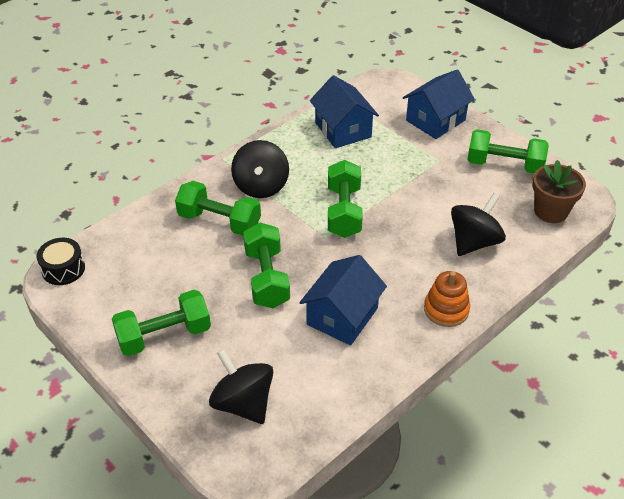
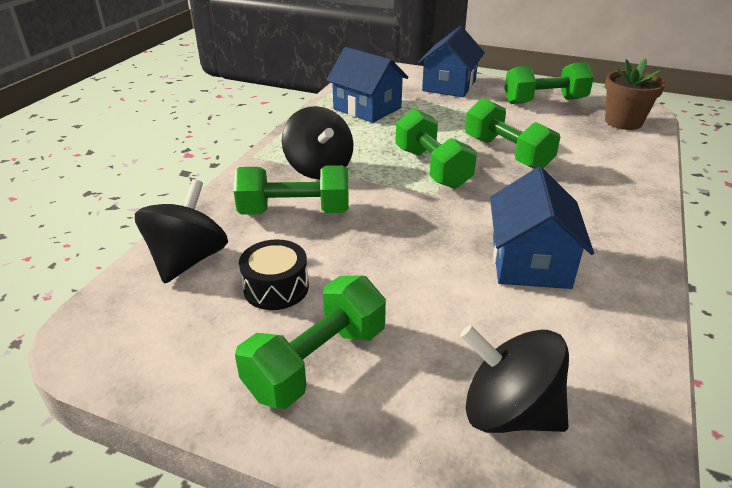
camera: 25 degrees left, 10 degrees down
black drum [37,238,85,285] -> black drum moved to [239,239,309,310]
green dumbbell [243,223,290,308] -> green dumbbell moved to [465,98,560,169]
orange stacking toy [424,271,470,327] -> none
black spinning top [451,193,506,256] -> black spinning top moved to [135,179,228,284]

